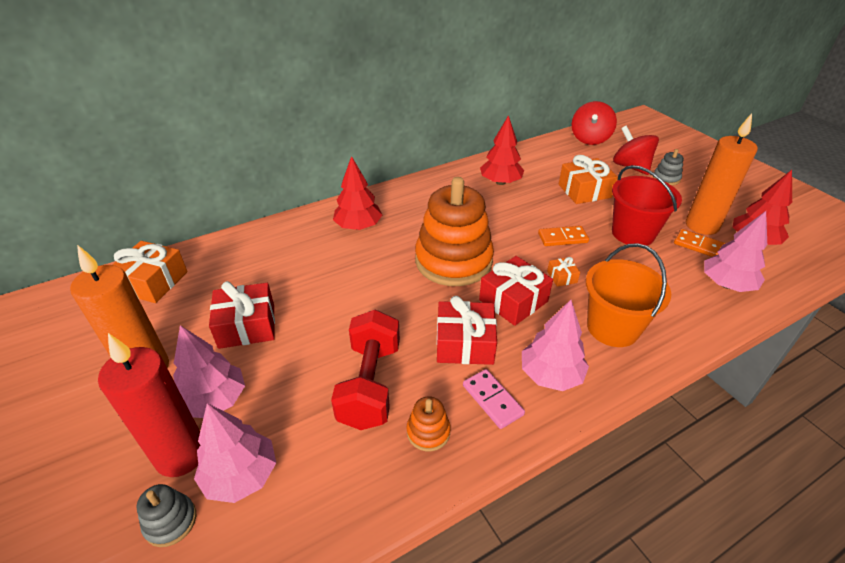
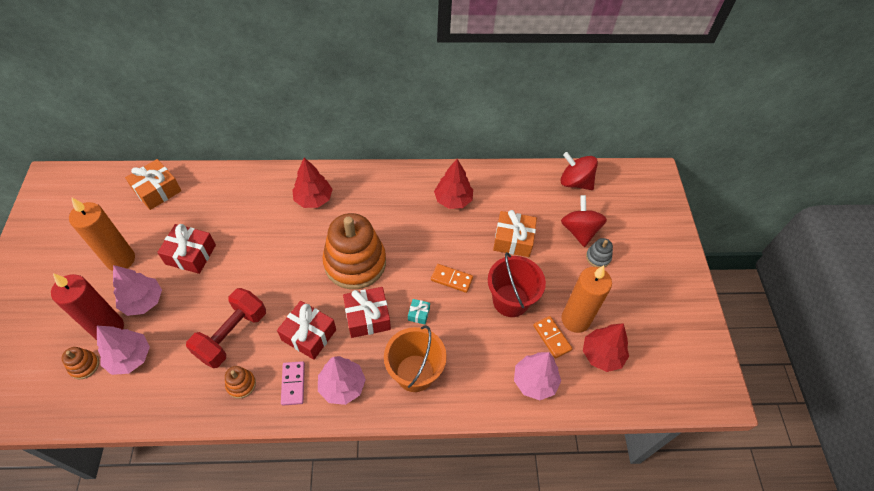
camera: 25 degrees right, 15 degrees up
grey stacking toy [136,484,196,547] -> orange stacking toy [62,347,99,379]
orange gift [547,257,580,287] -> turquoise gift [408,299,430,325]
red spinning top [572,101,617,145] -> red spinning top turned 75 degrees clockwise [561,152,598,190]

